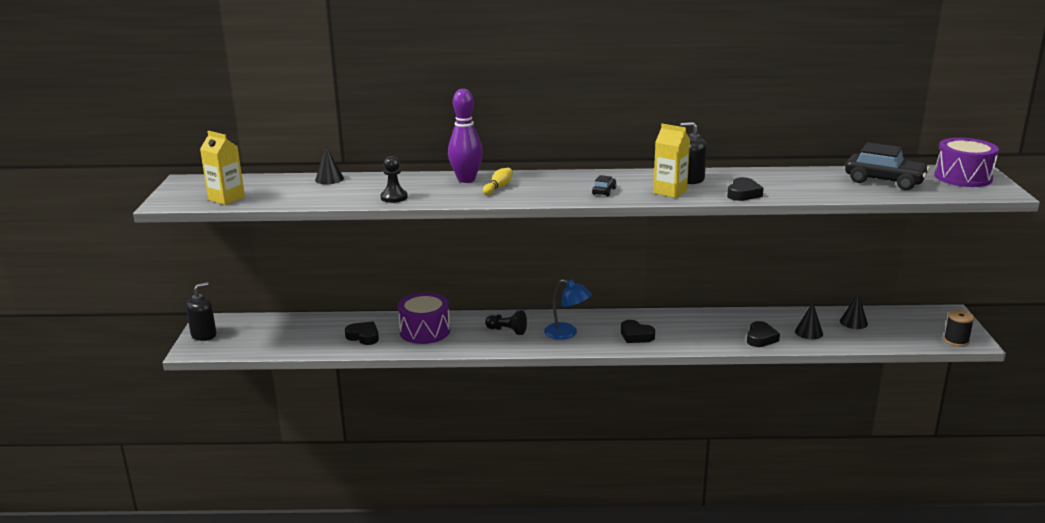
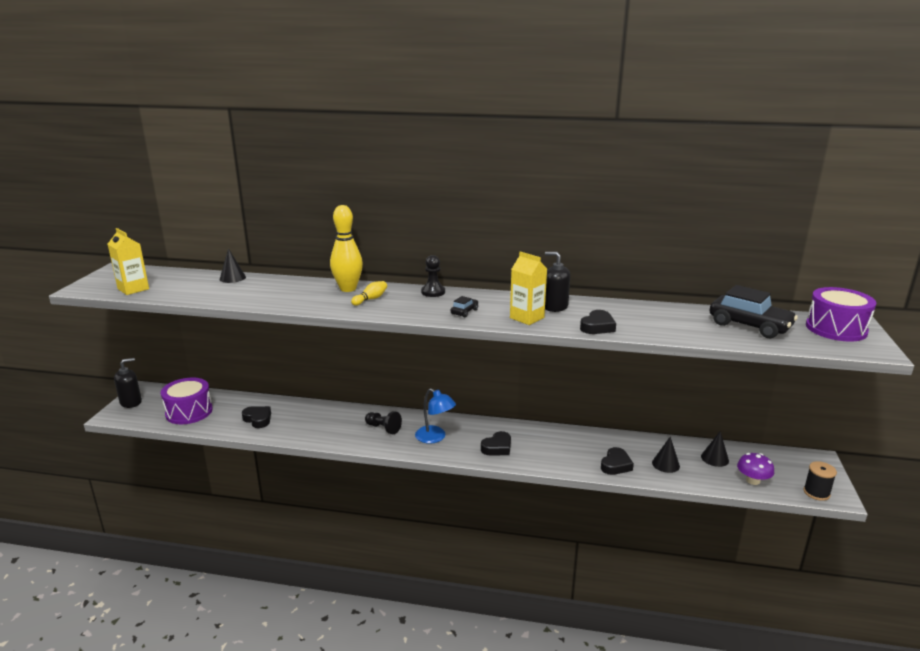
camera: 10 degrees right, 0 degrees up
black pawn [380,156,408,203] -> black pawn moved to [421,255,445,297]
purple drum [398,292,450,344] -> purple drum moved to [161,378,213,424]
purple bowling pin [448,89,483,183] -> yellow bowling pin [330,205,363,292]
black heart [621,320,655,343] -> black heart turned 90 degrees counterclockwise [481,431,511,455]
none -> purple mushroom [737,453,774,485]

